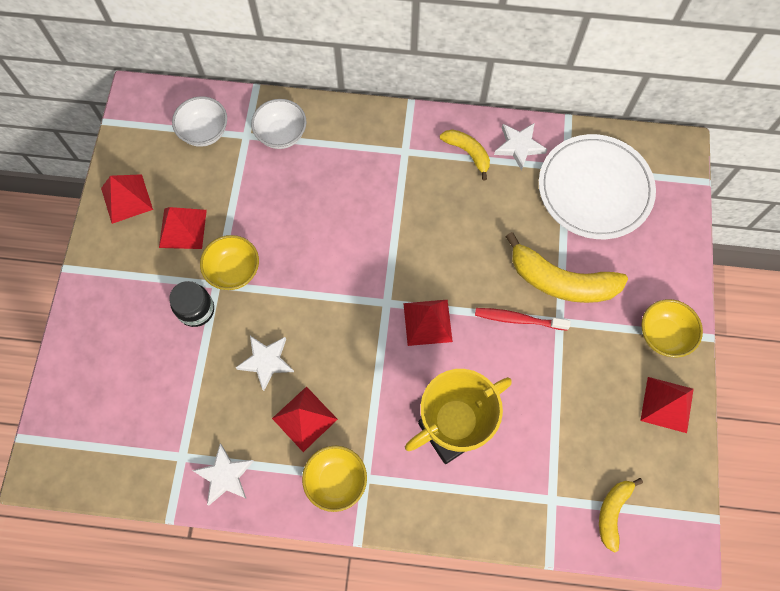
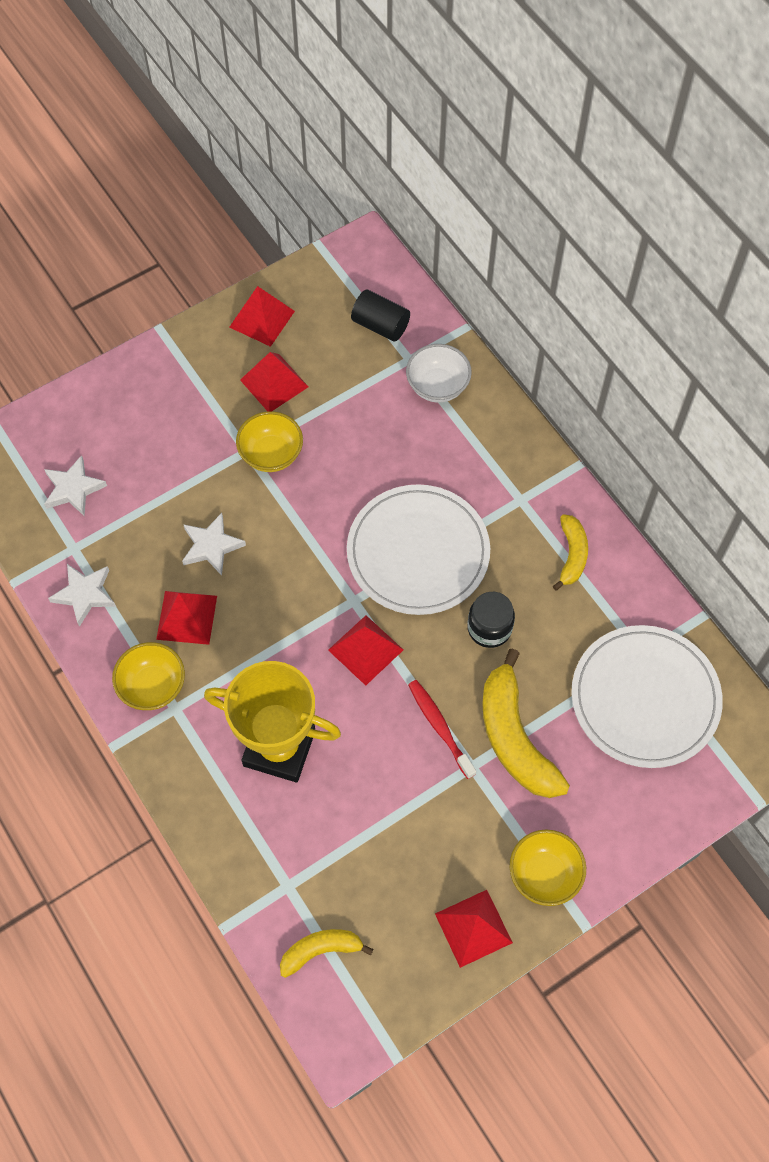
camera: 50 degrees right, 5 degrees down
black jar [169,281,214,327] -> black jar moved to [467,592,515,648]
white bowl [172,96,227,147] -> black cylinder [351,290,410,342]
white star [494,123,547,171] -> white star moved to [44,455,107,516]
none -> white plate [347,484,490,615]

